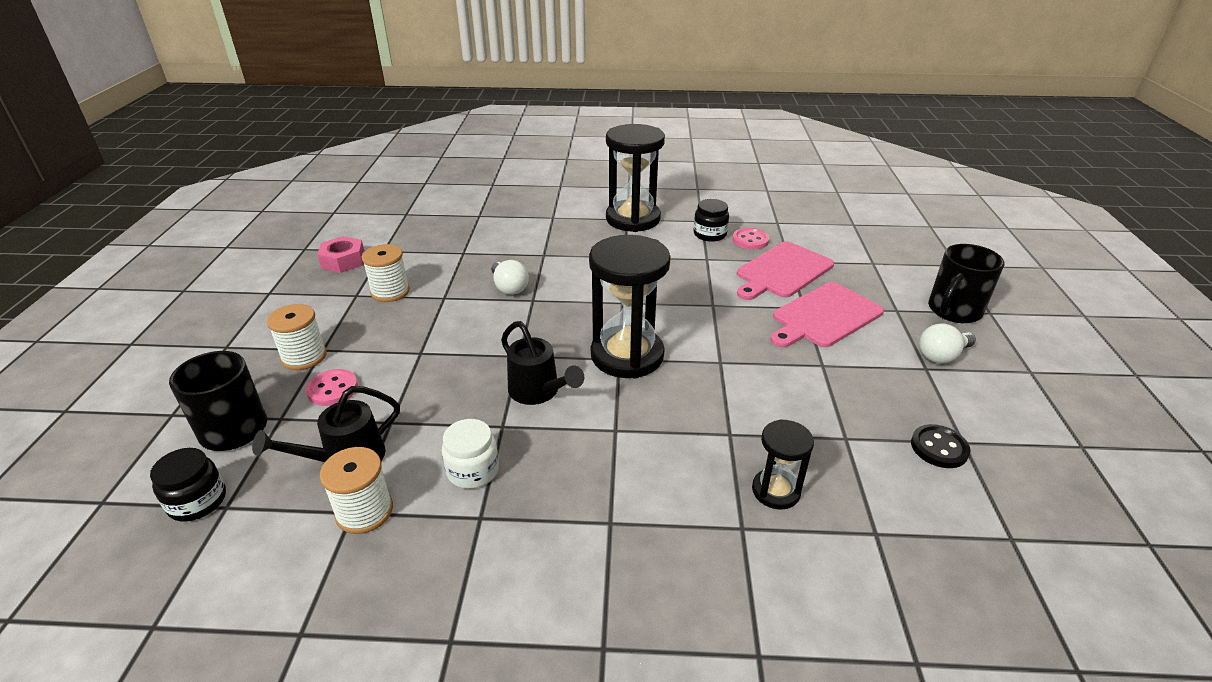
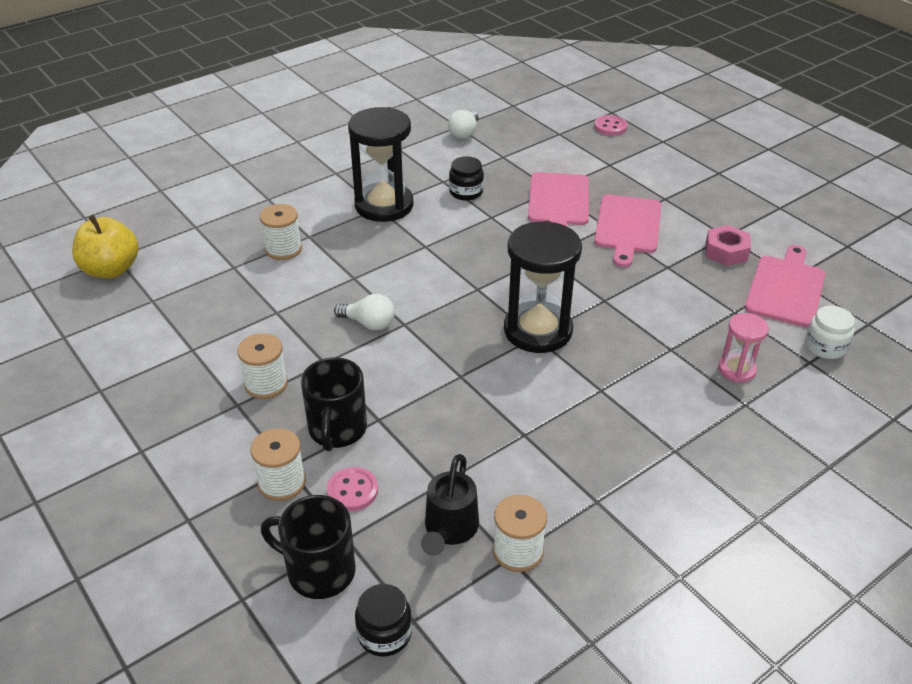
camera: 40 degrees left, 5 degrees up
pink nut [317,236,364,273] -> pink nut moved to [705,225,751,266]
white jar [442,419,499,489] -> white jar moved to [805,305,855,359]
black watering can [501,321,584,405] -> none
pink button [732,228,769,250] -> pink button moved to [594,115,628,136]
black hourglass [752,419,814,509] -> pink hourglass [718,313,769,382]
black button [911,424,970,468] -> pink cutting board [745,245,826,327]
white light bulb [919,323,976,363] -> white light bulb moved to [448,110,479,139]
black mug [928,244,1004,323] -> black mug moved to [301,357,367,451]
none -> yellow apple [72,215,139,278]
none -> white spool [260,204,302,260]

